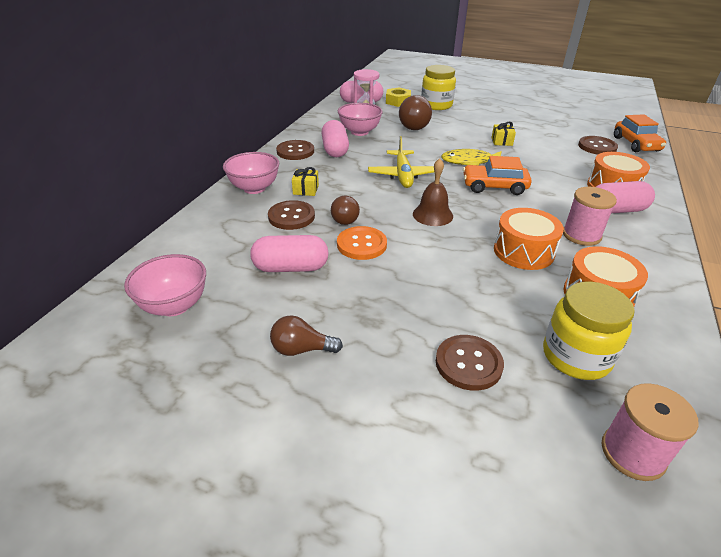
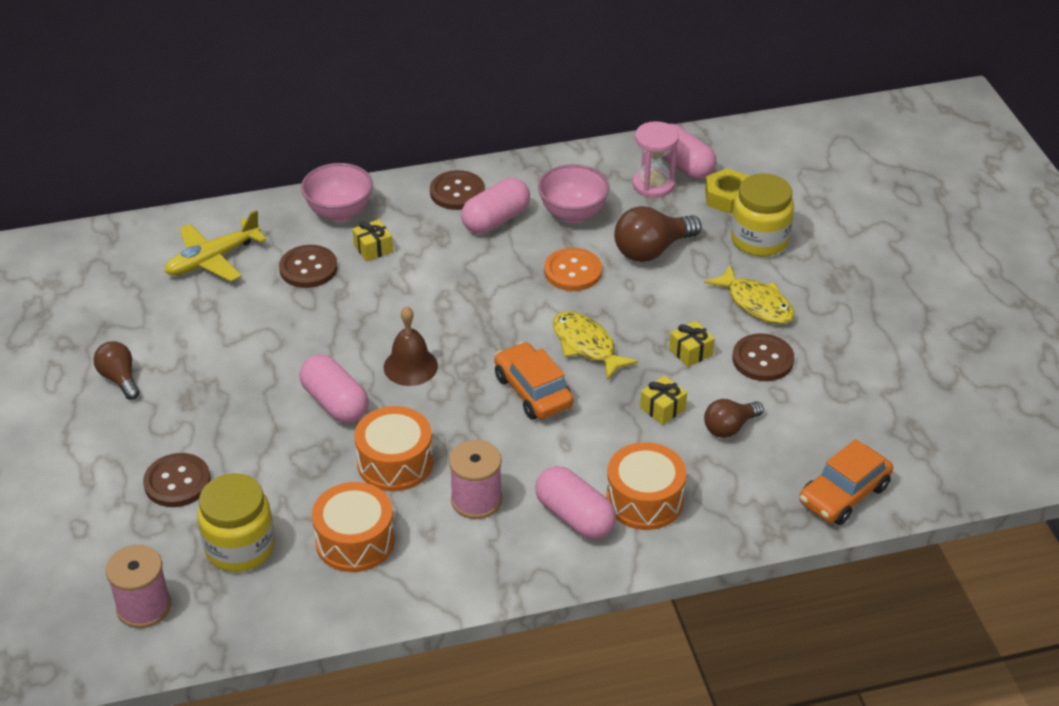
camera: 55 degrees right, 5 degrees up
pink bowl [124,254,206,316] -> none
pink capsule [250,235,329,272] -> pink capsule moved to [300,354,369,423]
brown light bulb [331,196,360,225] -> brown light bulb moved to [704,399,764,438]
orange button [337,226,387,260] -> orange button moved to [544,248,602,291]
yellow plane [368,136,434,188] -> yellow plane moved to [164,210,267,282]
brown button [578,136,618,155] -> brown button moved to [732,333,794,381]
none -> yellow gift [640,376,687,425]
none -> yellow fish [704,265,795,324]

